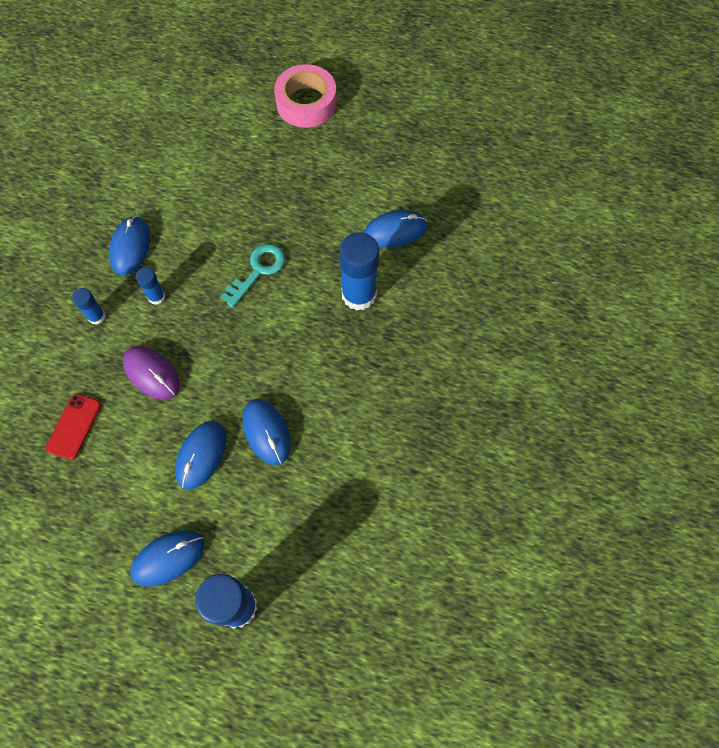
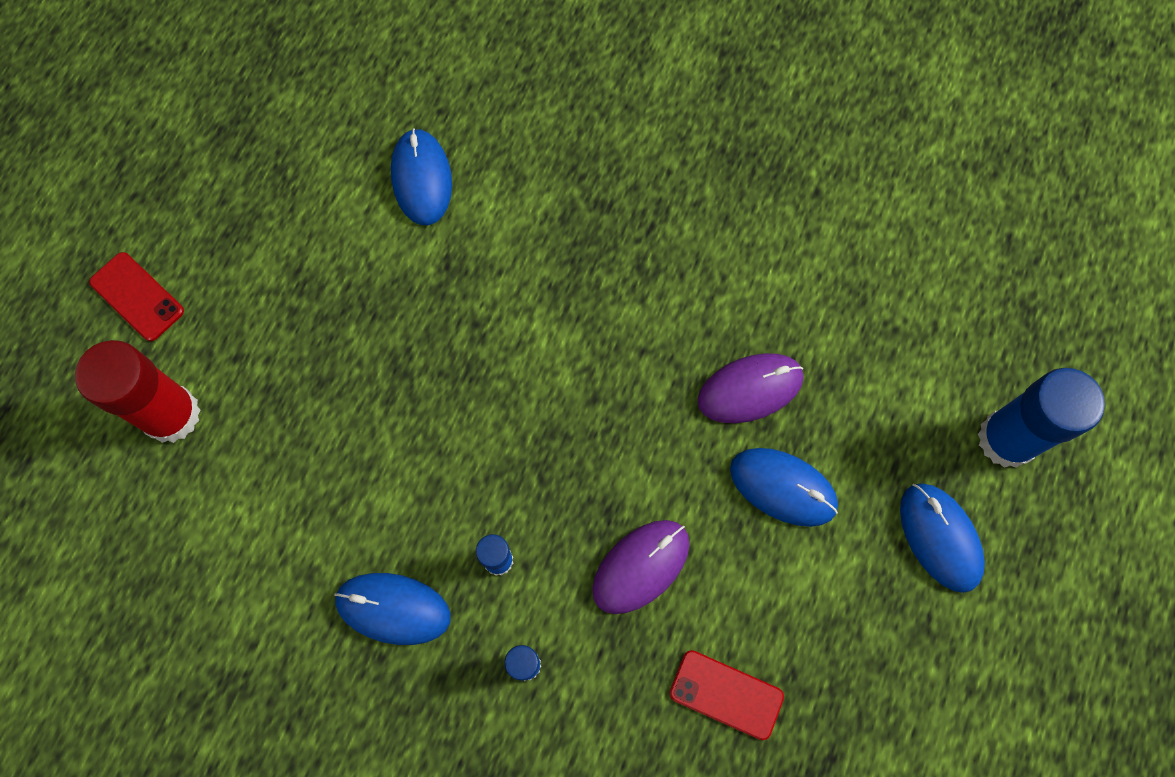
camera: 85 degrees left, 5 degrees up
turquoise key [221,244,285,307] -> none
blue mouse [243,399,290,465] -> purple mouse [698,353,804,423]
pink tape [274,64,337,128] -> red phone [89,252,184,341]
blue glue stick [339,232,379,311] -> none
none -> red glue stick [75,340,201,443]

